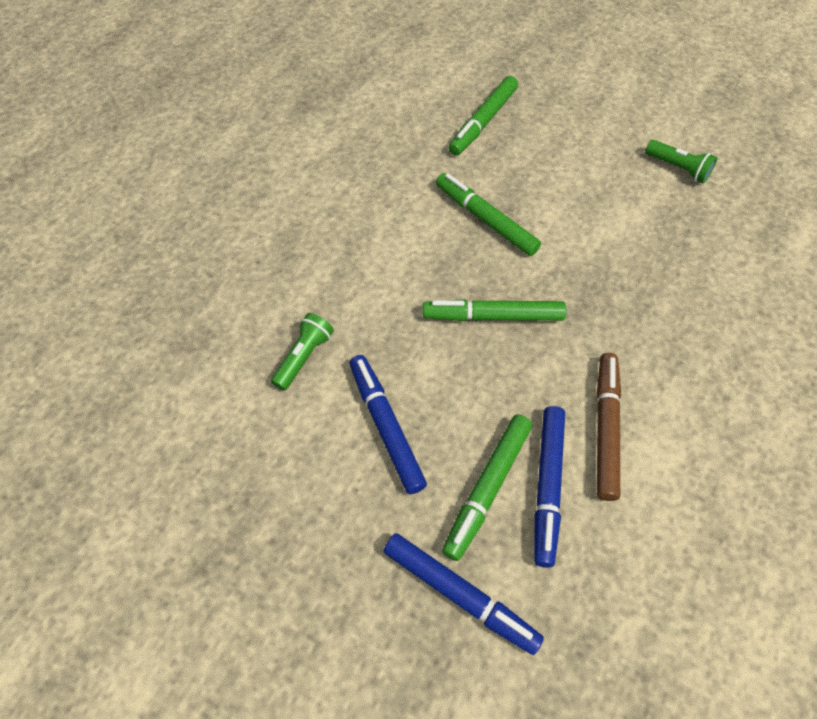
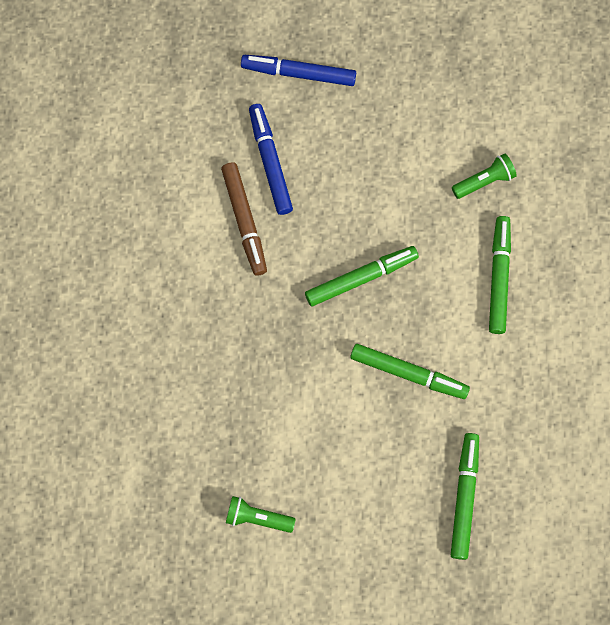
camera: 155 degrees right, 15 degrees up
green flashlight [271,313,334,391] -> green flashlight turned 120 degrees counterclockwise [452,153,517,199]
blue marker [350,355,427,494] -> none
green marker [442,414,532,561] -> green marker moved to [489,216,511,334]

